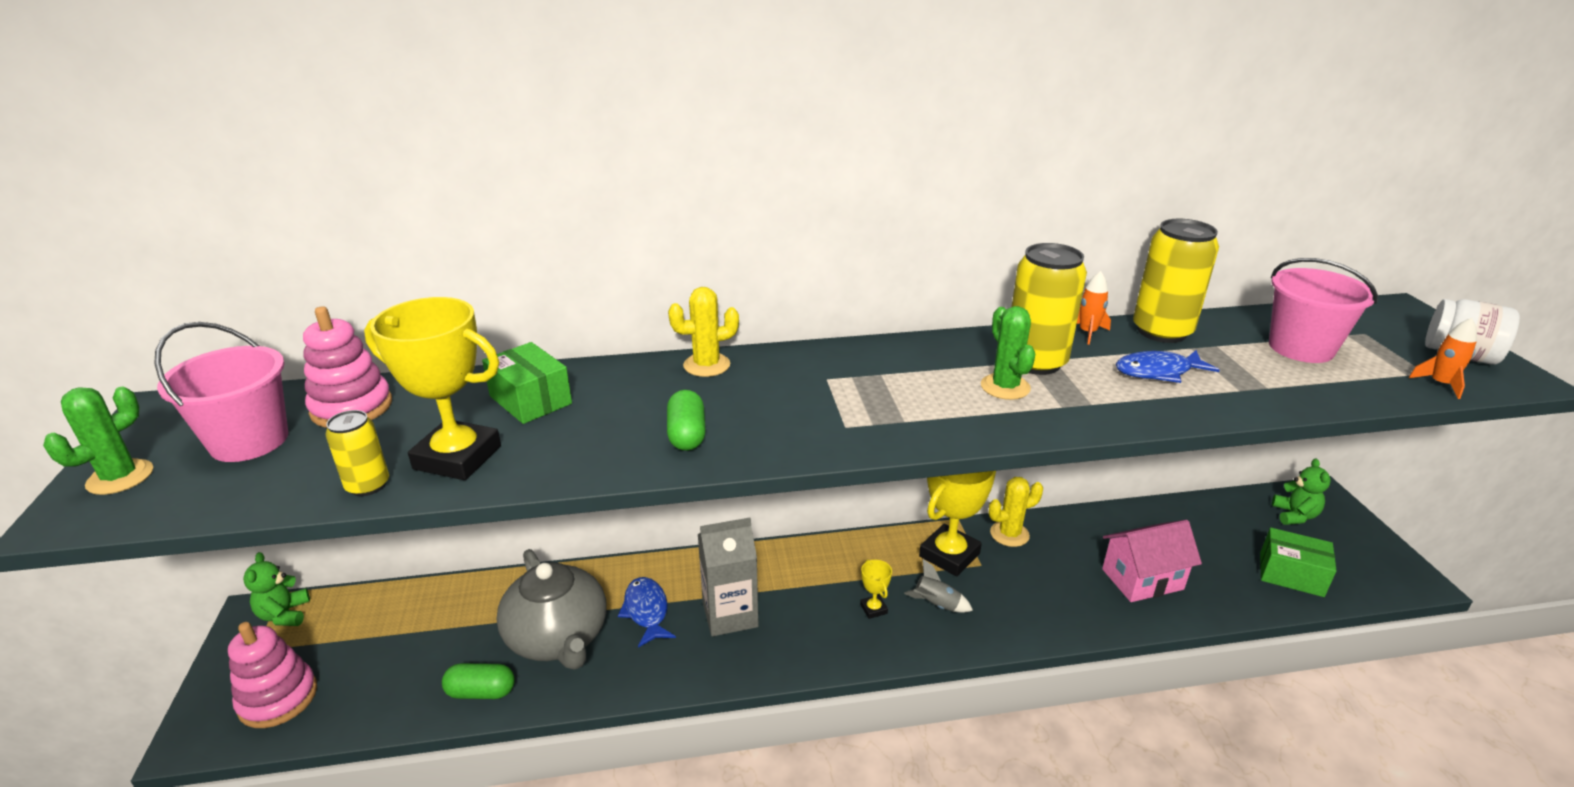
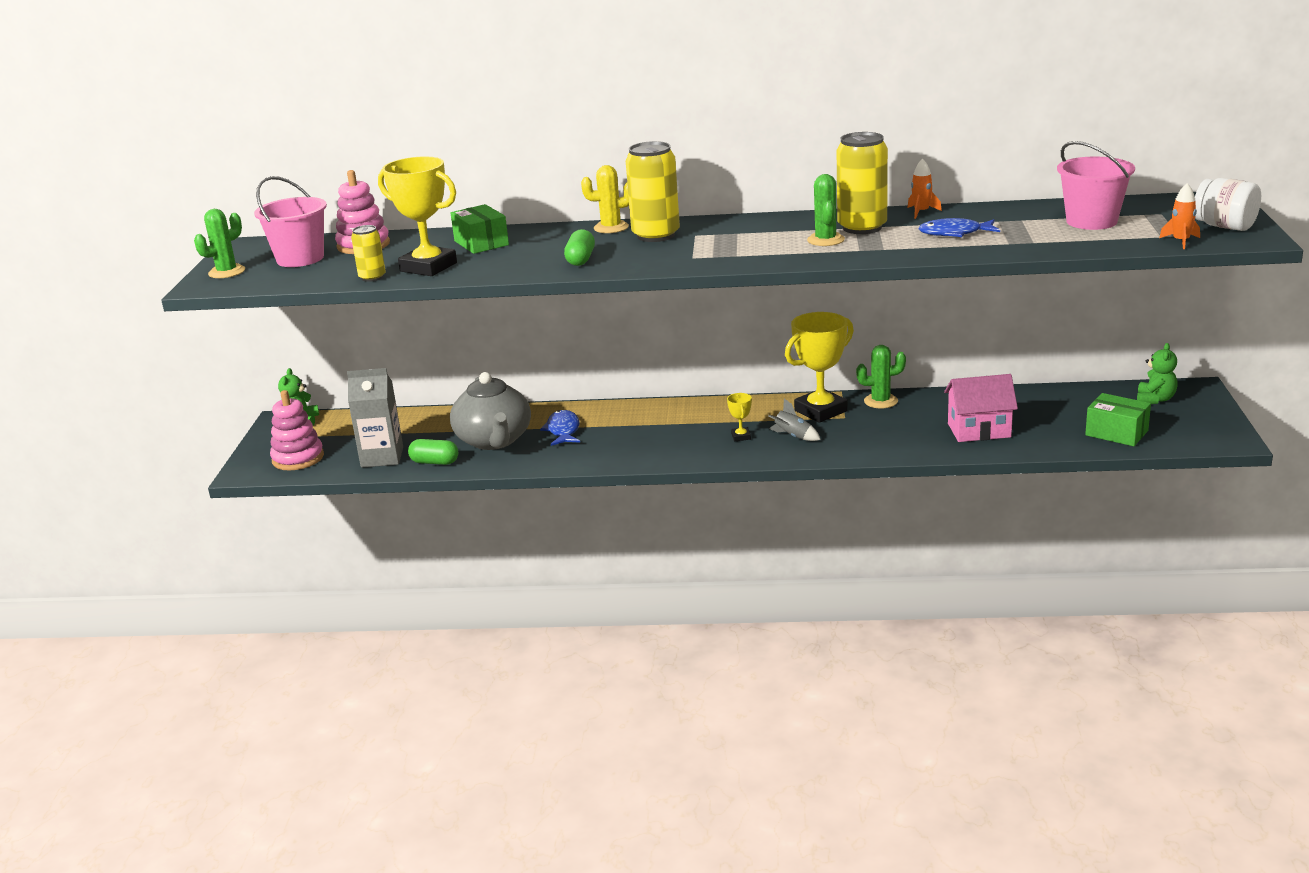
camera: 15 degrees right, 5 degrees down
grey carton [698,518,759,636] -> grey carton moved to [347,368,403,468]
yellow cactus [989,477,1043,547] -> green cactus [856,345,906,409]
yellow can [1133,219,1219,343] -> yellow can moved to [626,141,680,242]

